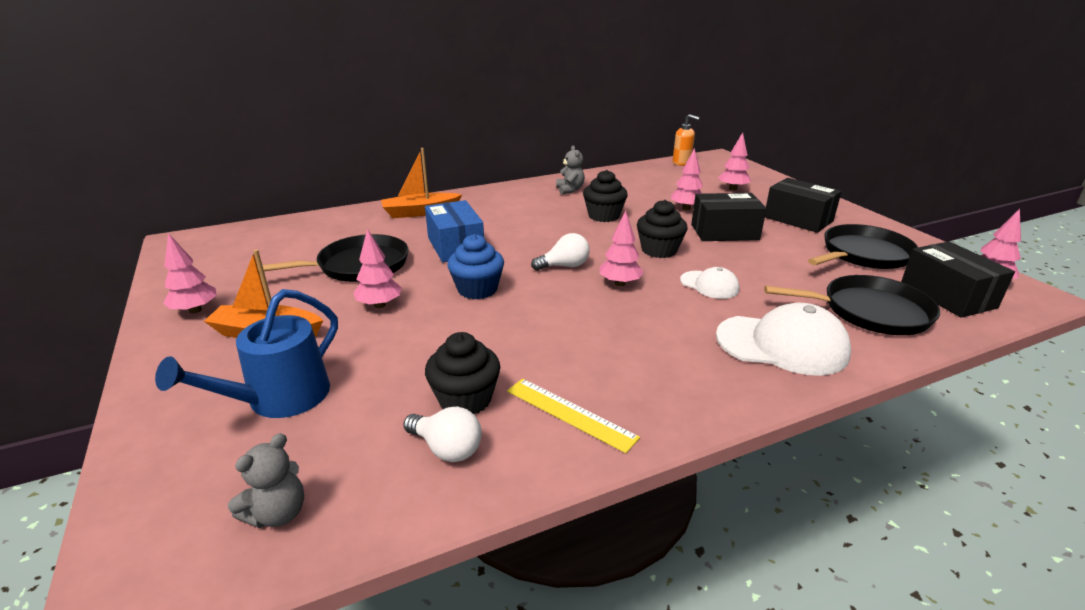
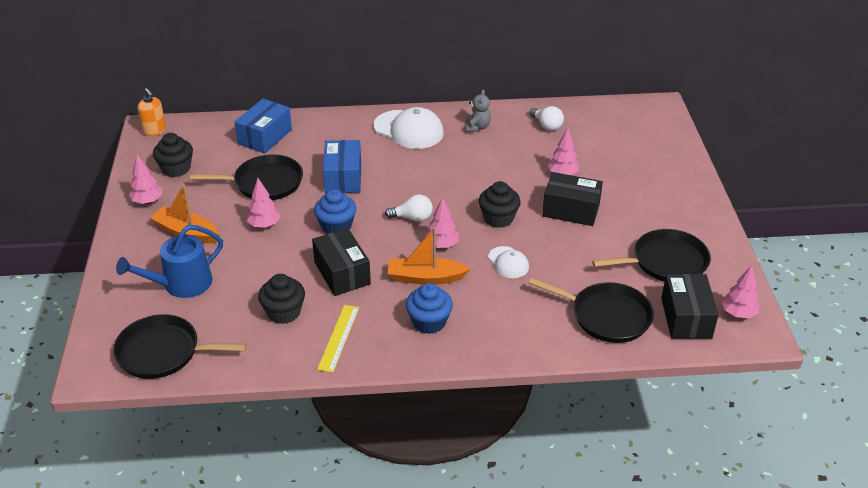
camera: 20 degrees right, 10 degrees up
grey teddy bear [228,433,304,528] -> black pan [113,314,247,379]
orange boat [381,148,462,218] -> orange boat moved to [388,227,471,285]
white light bulb [403,407,482,462] -> white light bulb moved to [529,106,564,131]
yellow ruler [507,379,640,453] -> yellow ruler turned 45 degrees clockwise [317,305,359,373]
black cupcake [583,170,628,222] -> black cupcake moved to [153,133,193,177]
orange soap dispenser [673,114,700,166] -> orange soap dispenser moved to [138,88,166,136]
white cap [716,303,851,376] -> white cap moved to [373,107,444,149]
pink tree [718,132,751,190] -> none
black box [765,178,842,233] -> black box moved to [312,228,371,296]
none -> blue box [235,99,292,154]
none -> blue cupcake [406,283,453,334]

